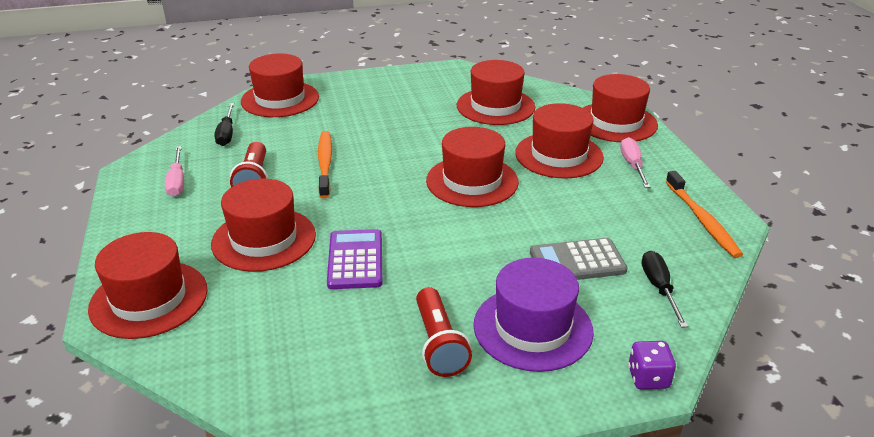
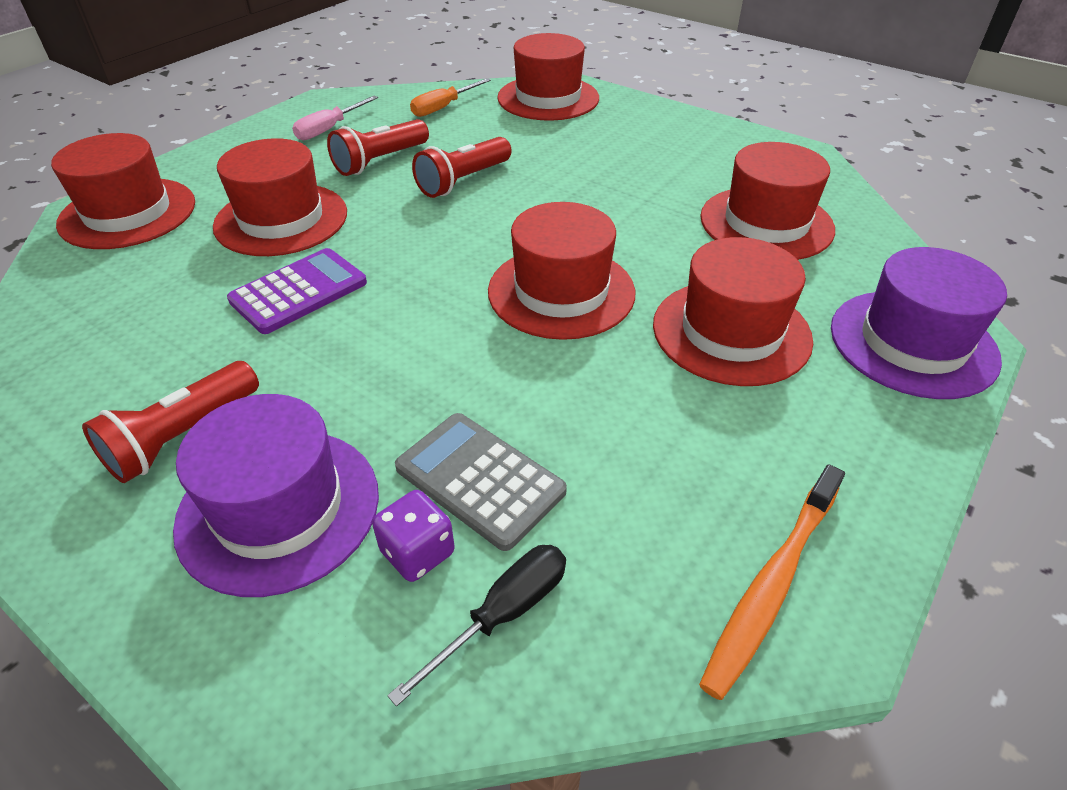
camera: 50 degrees right, 10 degrees up
black screwdriver [214,103,234,146] -> orange screwdriver [410,78,491,117]
orange toothbrush [318,131,332,199] -> red flashlight [412,137,512,198]
red hat [583,74,658,142] -> purple hat [831,247,1007,399]
pink screwdriver [620,137,650,188] -> none
purple dice [628,341,676,390] -> purple dice moved to [372,490,455,582]

